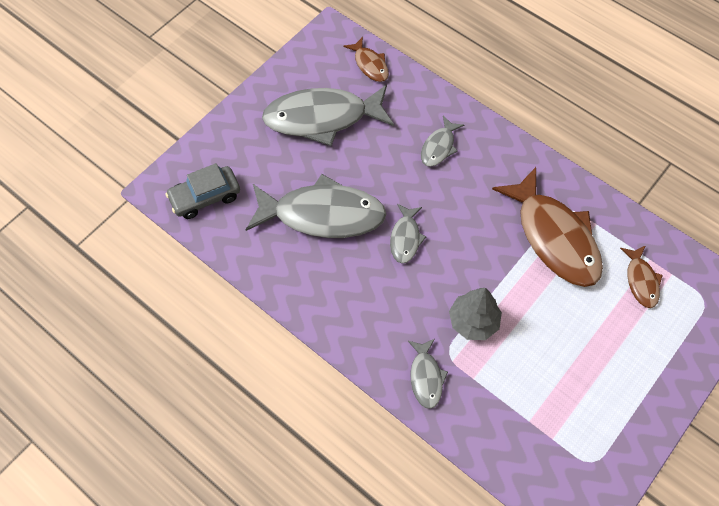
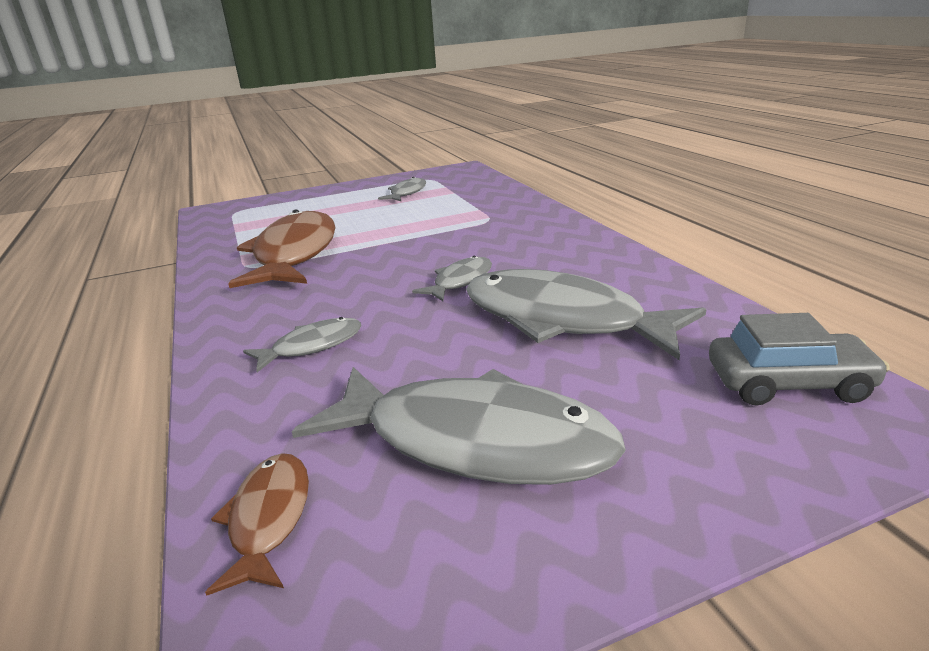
camera: 150 degrees left, 35 degrees down
grey fish [408,339,448,409] -> grey fish moved to [378,177,426,201]
grey tree [449,288,502,340] -> none
brown fish [620,245,663,308] -> none

